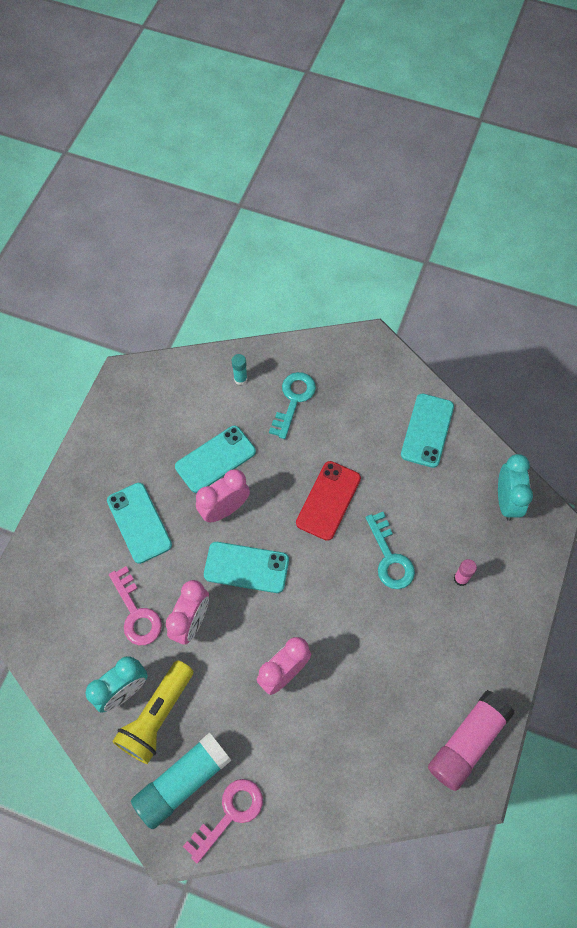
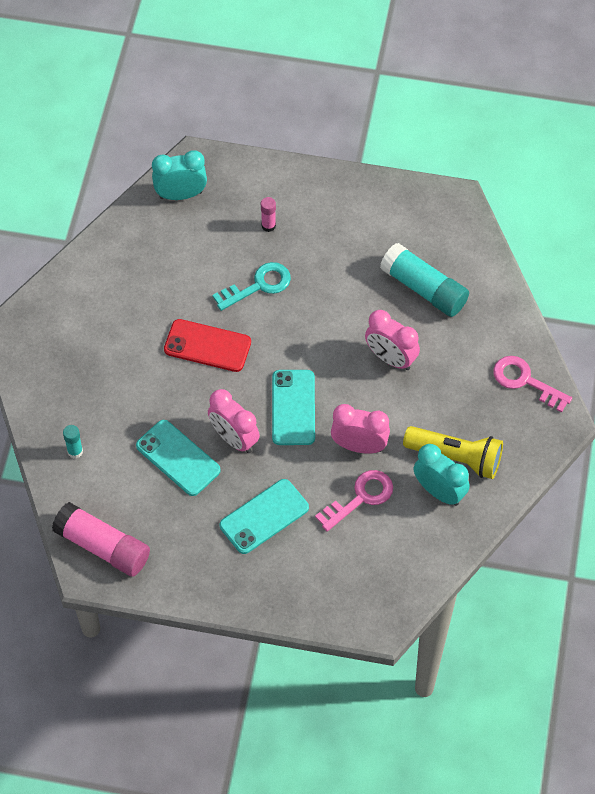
camera: 100 degrees left, 5 degrees down
turquoise glue stick [131,732,231,829] -> turquoise glue stick moved to [380,243,469,317]
turquoise key [269,372,316,439] -> none
turquoise phone [401,393,454,468] -> none
pink glue stick [428,690,515,791] -> pink glue stick moved to [52,502,150,577]

